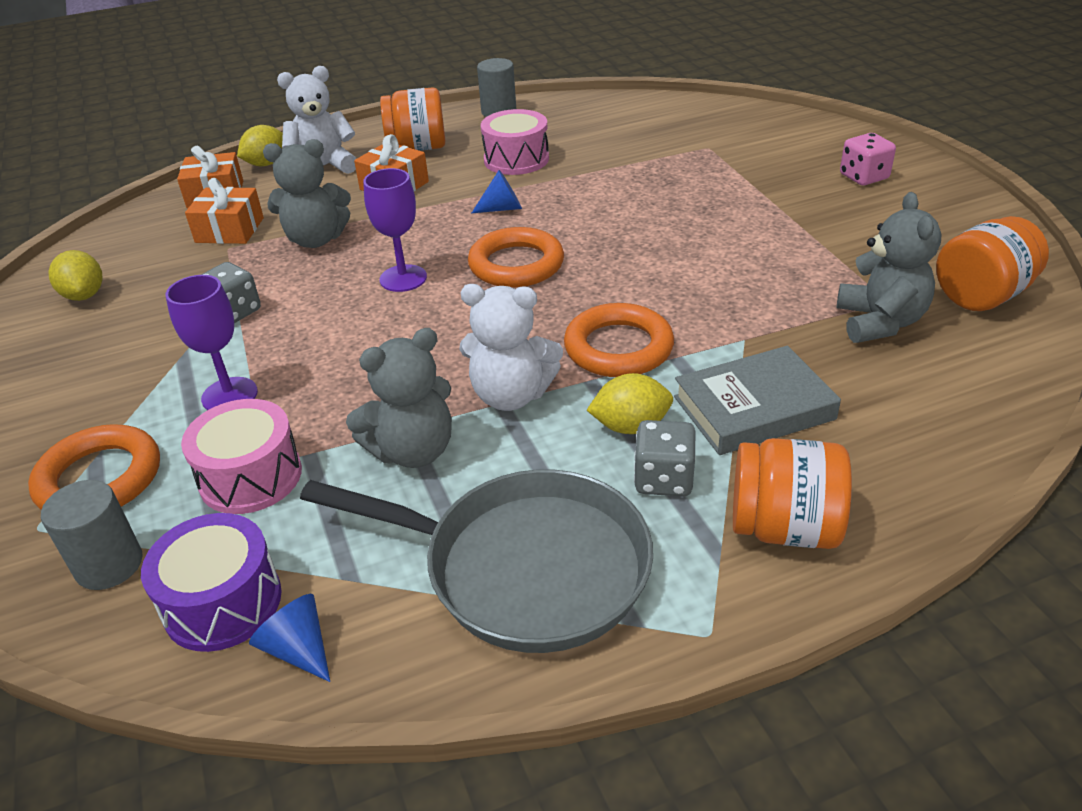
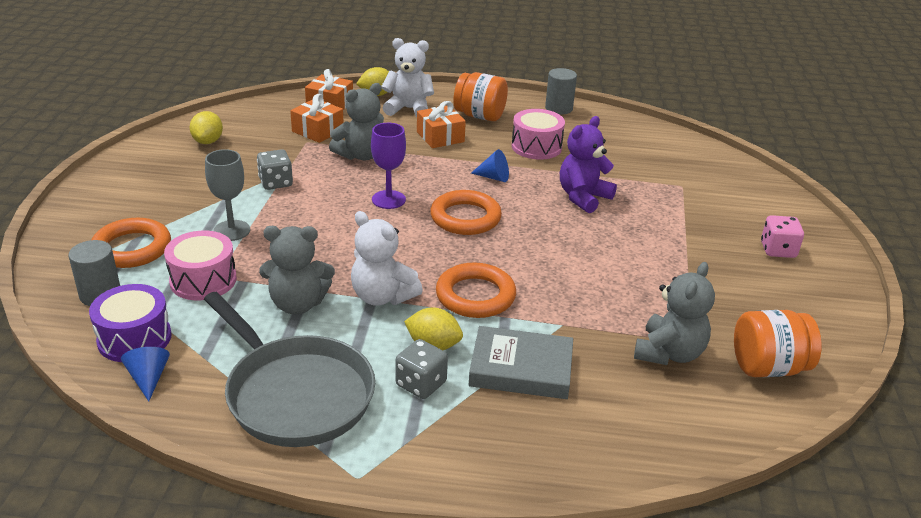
camera: 25 degrees right, 5 degrees down
purple goblet [165,275,258,410] -> grey goblet [205,149,250,241]
grey teddy bear [263,139,351,248] -> grey teddy bear turned 60 degrees counterclockwise [329,83,384,160]
orange jar [733,438,852,549] -> none
none -> purple teddy bear [560,116,617,213]

